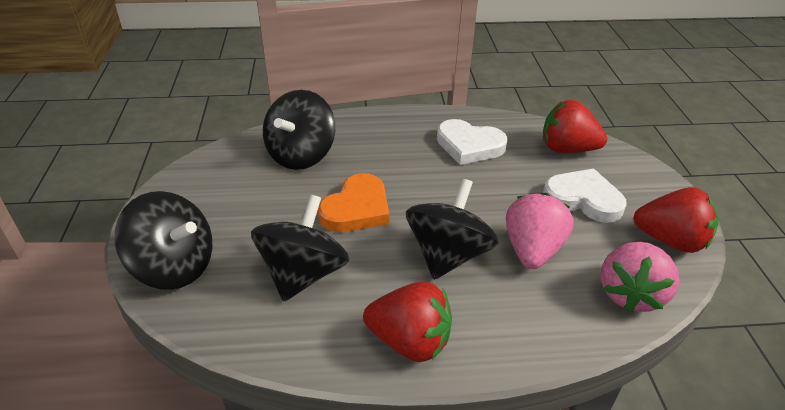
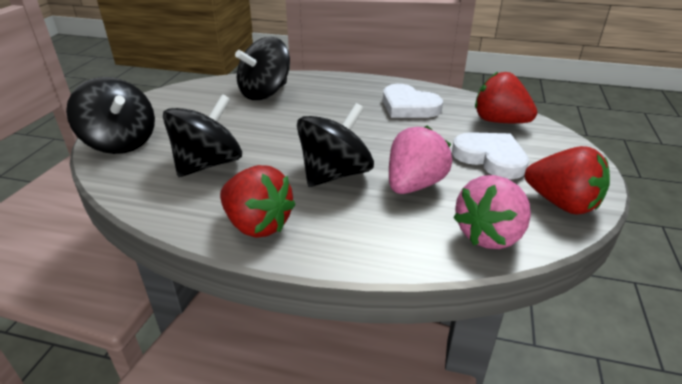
camera: 20 degrees right, 5 degrees down
orange heart [318,173,389,232] -> none

